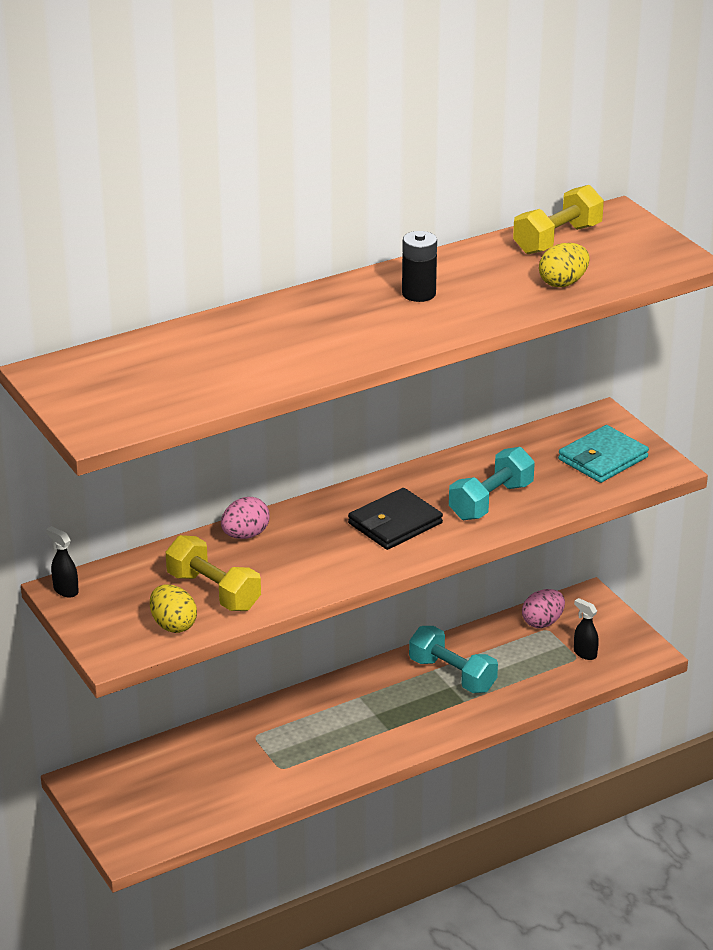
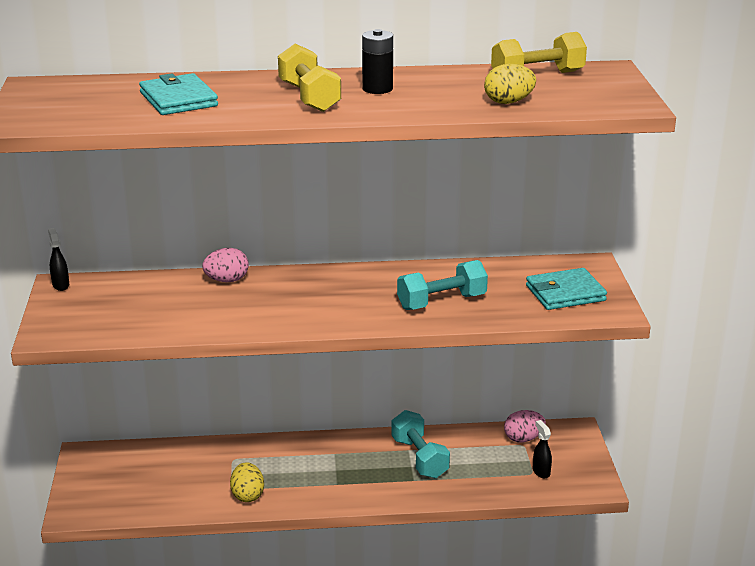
camera: 25 degrees right, 5 degrees down
yellow egg [150,584,197,633] -> yellow egg moved to [230,462,264,502]
yellow dumbbell [166,535,261,611] -> yellow dumbbell moved to [278,44,341,112]
black wallet [348,488,443,550] -> none
none -> turquoise wallet [139,73,218,115]

